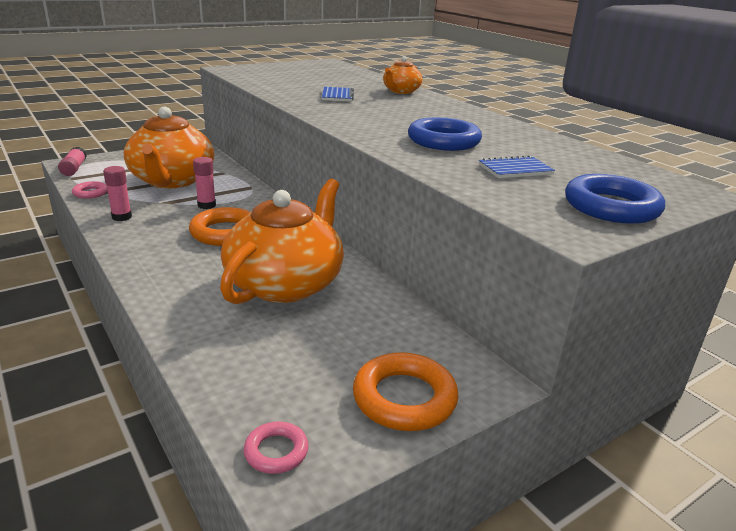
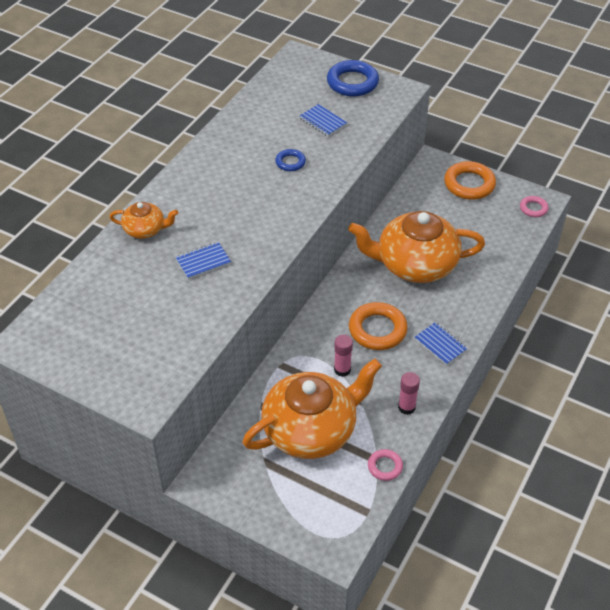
camera: 115 degrees left, 20 degrees up
pink glue stick [58,147,86,176] -> none
blue ring [408,117,482,151] -> blue ring [275,149,306,171], size x0.54
none -> blue notebook [415,322,468,365]

